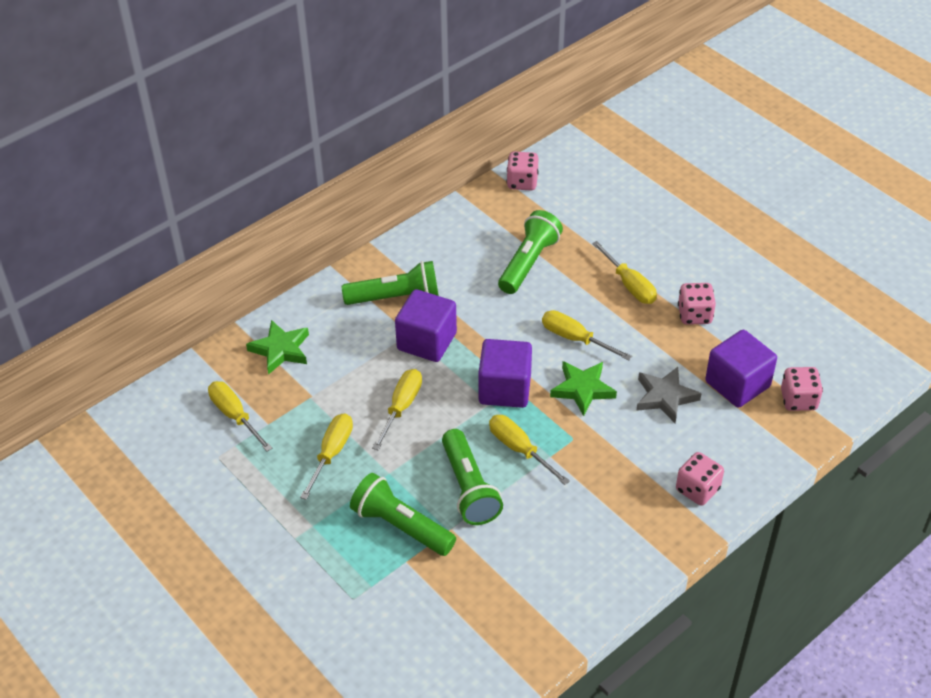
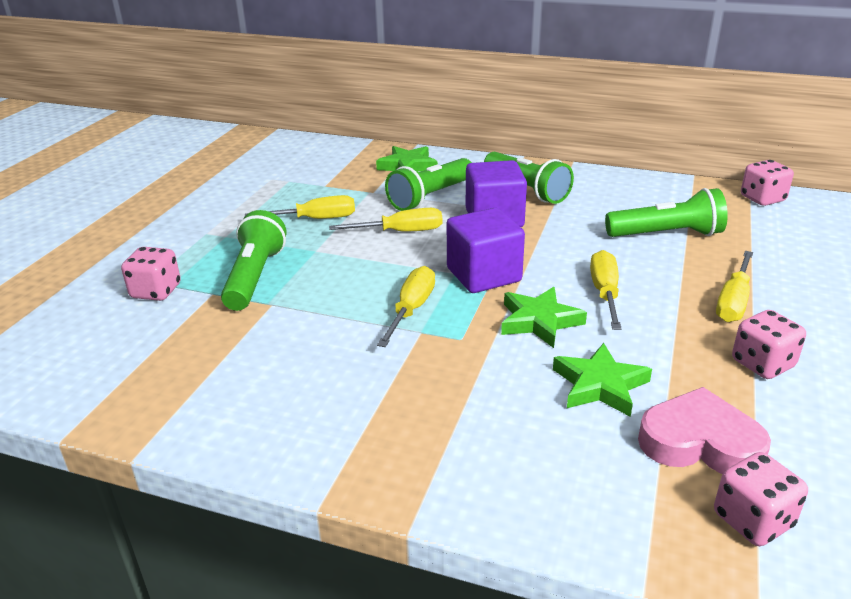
camera: 60 degrees right, 15 degrees down
yellow screwdriver [208,381,273,452] -> none
green flashlight [442,429,503,525] -> green flashlight moved to [385,158,472,211]
grey star [636,367,702,423] -> green star [553,343,652,417]
pink dice [676,452,724,506] -> pink dice moved to [121,247,181,301]
purple cube [705,330,777,408] -> pink heart [638,387,771,474]

